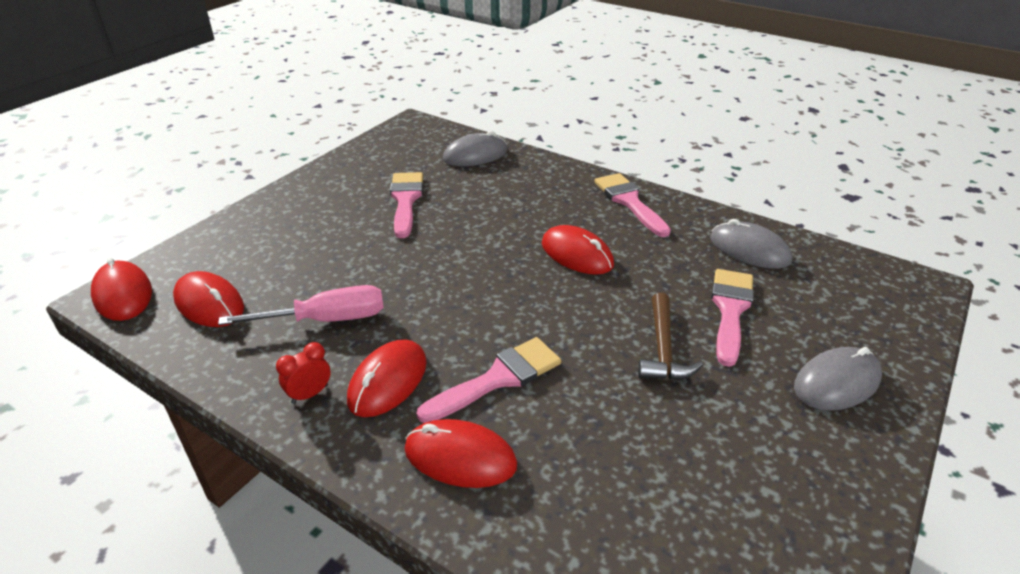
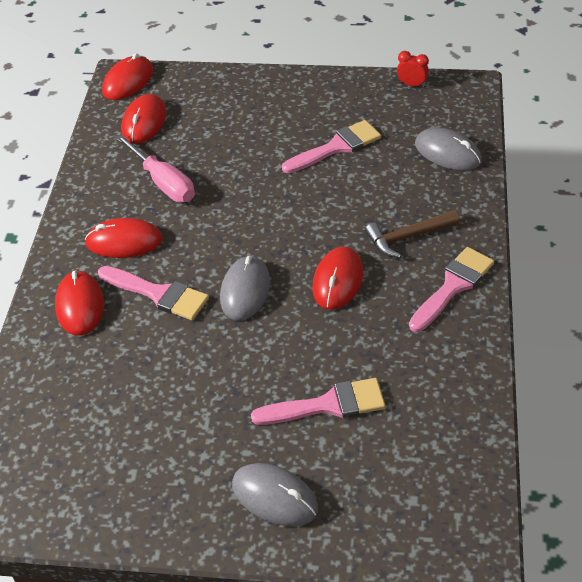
camera: 65 degrees right, 10 degrees up
red clock [276,342,331,404] -> red clock moved to [397,51,429,88]
brown hammer [638,293,703,380] -> brown hammer moved to [365,210,459,258]
grey mouse [710,219,792,269] -> grey mouse moved to [220,255,270,321]

